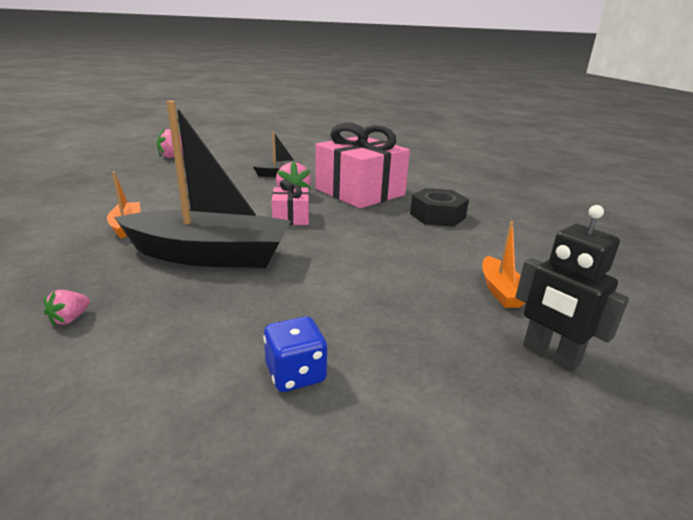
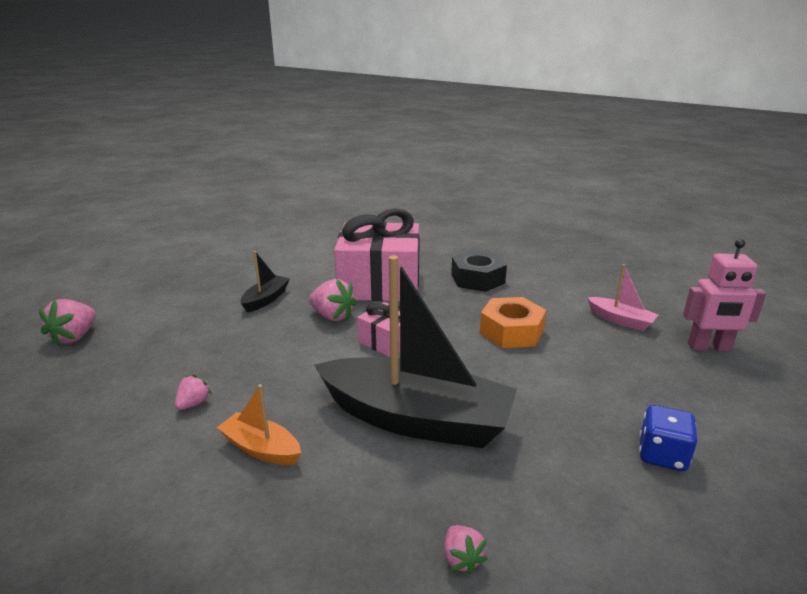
camera: 45 degrees left, 0 degrees up
black boat [114,101,291,268] -> black boat turned 60 degrees clockwise [315,255,517,448]
orange boat [482,221,525,308] -> pink boat [587,264,659,331]
black robot [515,205,629,372] -> pink robot [683,239,766,352]
none -> pink strawberry [175,375,212,410]
none -> orange nut [479,297,546,348]

